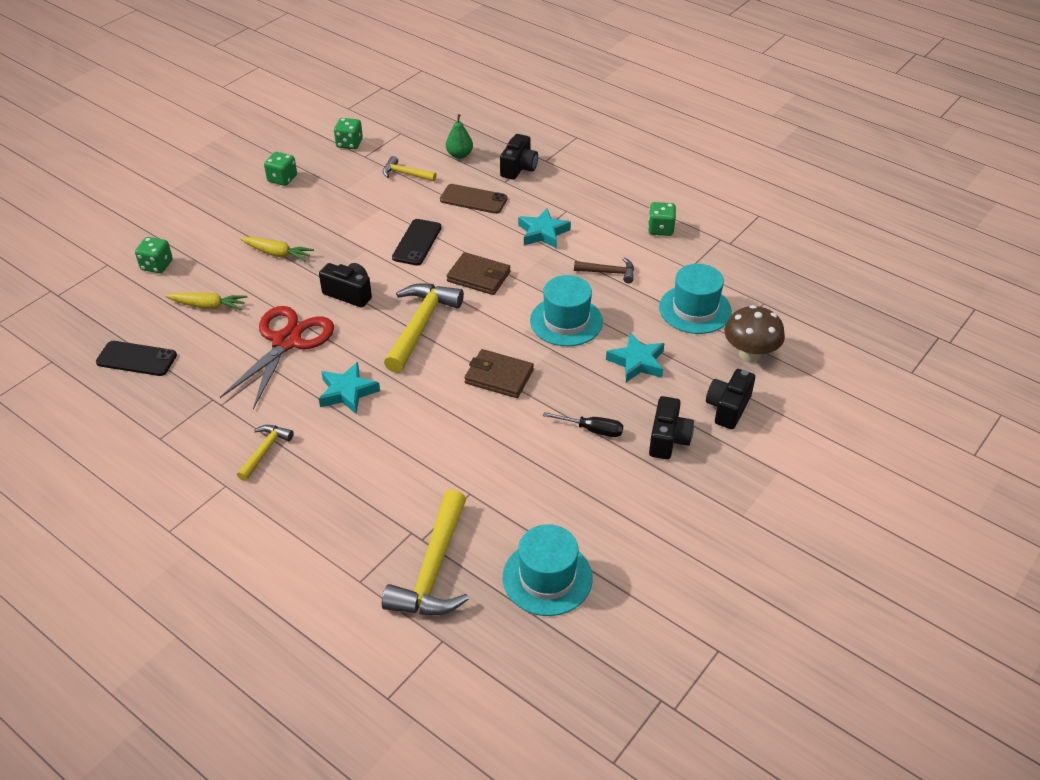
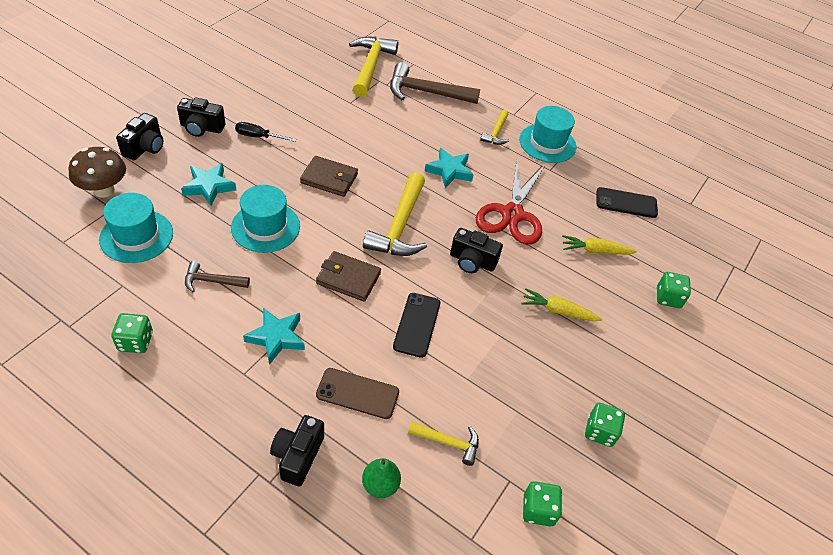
camera: 170 degrees right, 5 degrees up
turquoise hat [503,524,592,616] -> turquoise hat moved to [519,106,576,163]
black camera [649,396,694,459] -> black camera turned 90 degrees counterclockwise [177,98,226,137]
none -> brown hammer [390,62,480,104]

